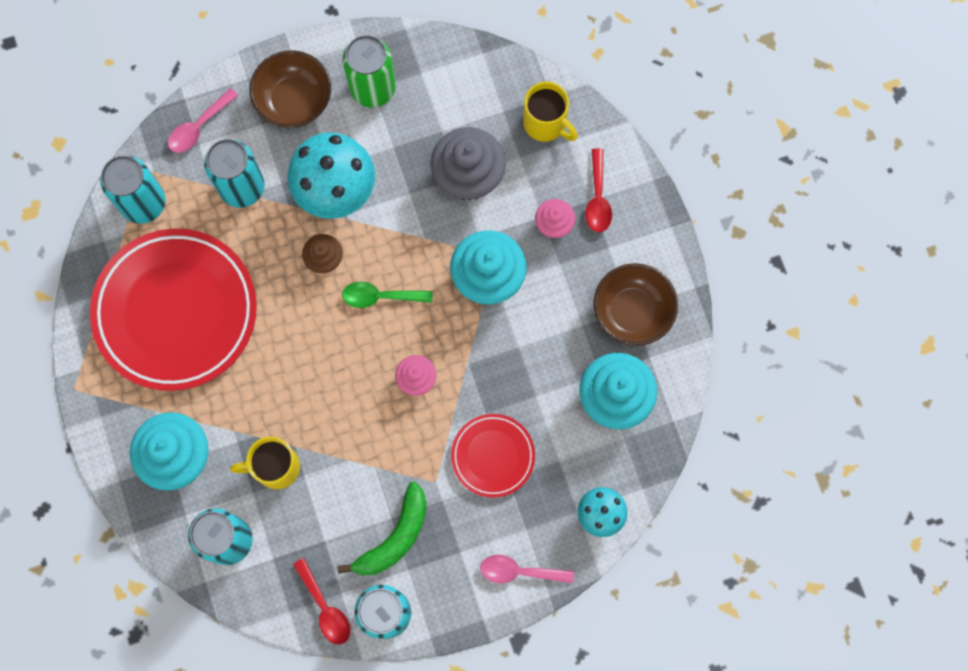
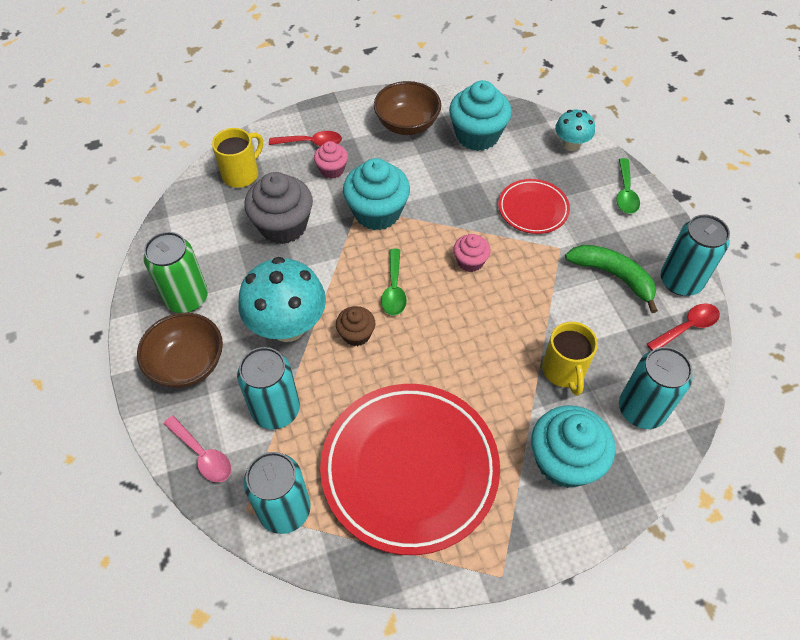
camera: 90 degrees left, 20 degrees down
pink spoon [480,555,574,583] -> green spoon [616,158,640,214]

